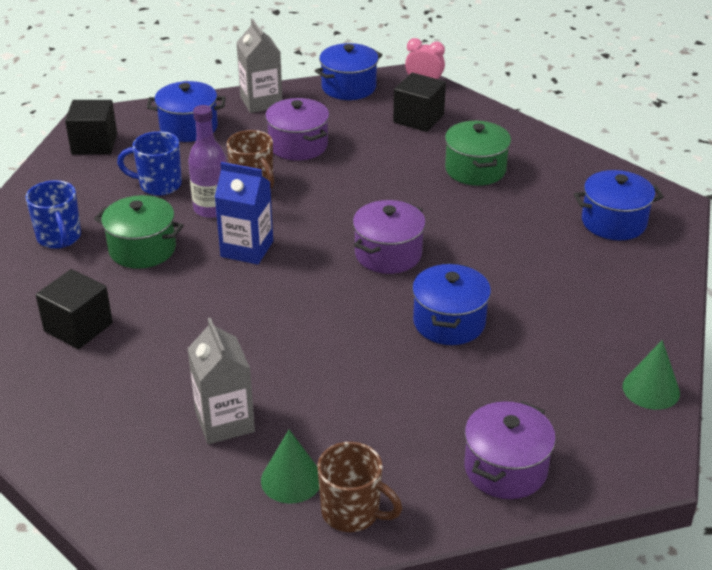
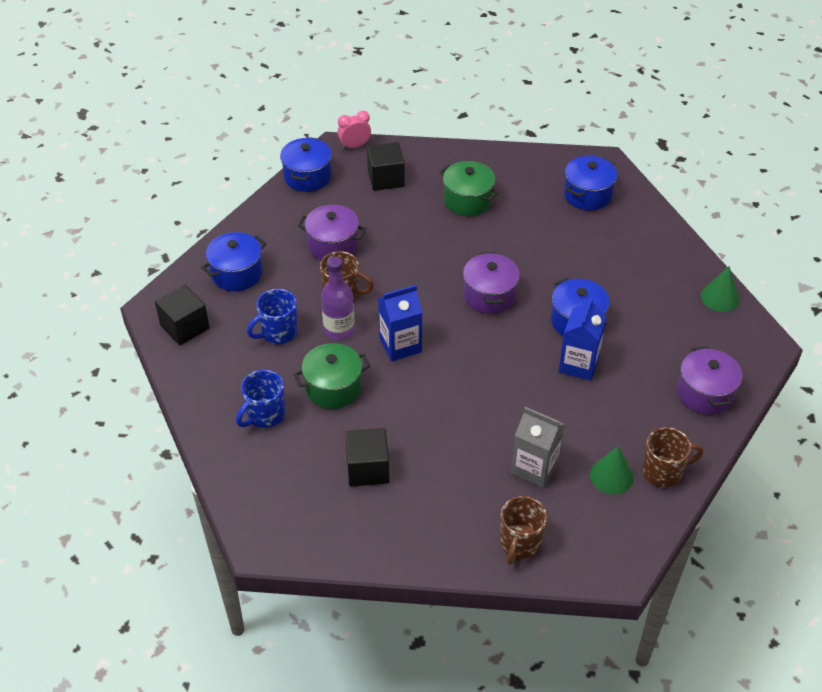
camera: 40 degrees left, 10 degrees up
blue mug [25,180,81,249] -> blue mug turned 105 degrees clockwise [236,370,285,428]
grey carton [236,19,282,113] -> none
none -> brown mug [500,496,547,565]
none -> blue carton [559,297,606,381]

